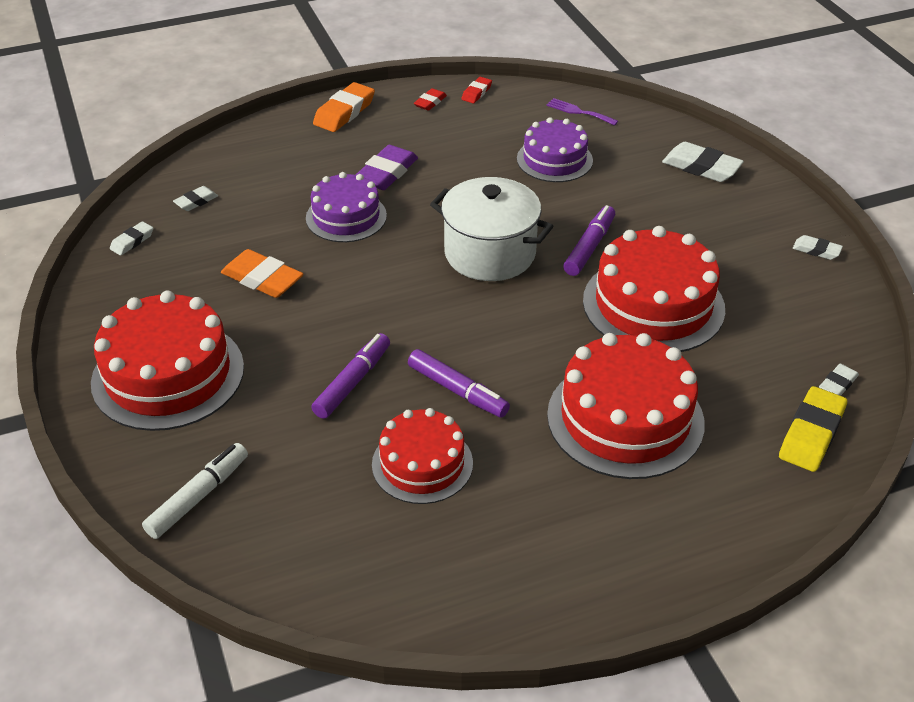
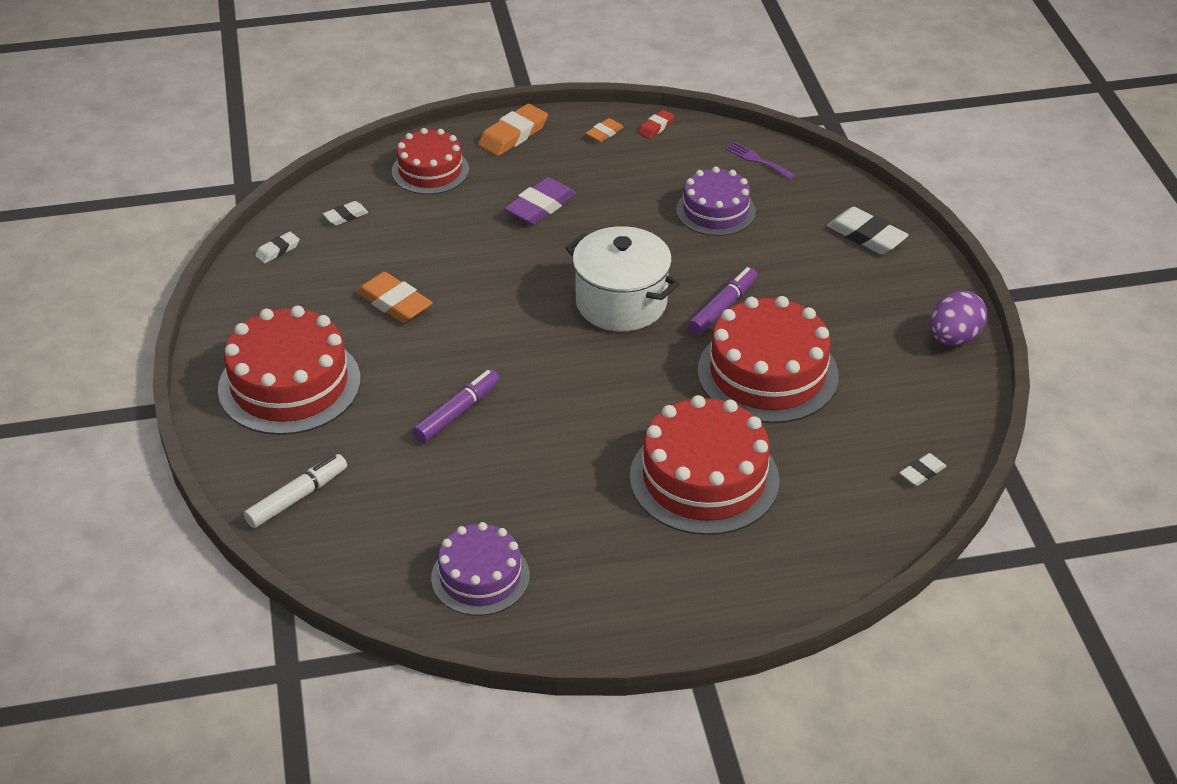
camera: 10 degrees right, 0 degrees up
purple cake [306,172,387,242] -> purple cake moved to [431,522,530,616]
red cake [372,408,473,504] -> red cake moved to [392,128,469,194]
purple marker [408,349,510,418] -> none
red eraser [414,88,447,111] -> orange eraser [586,118,624,142]
yellow eraser [779,386,847,472] -> none
white eraser [793,235,843,260] -> purple egg [930,290,987,346]

